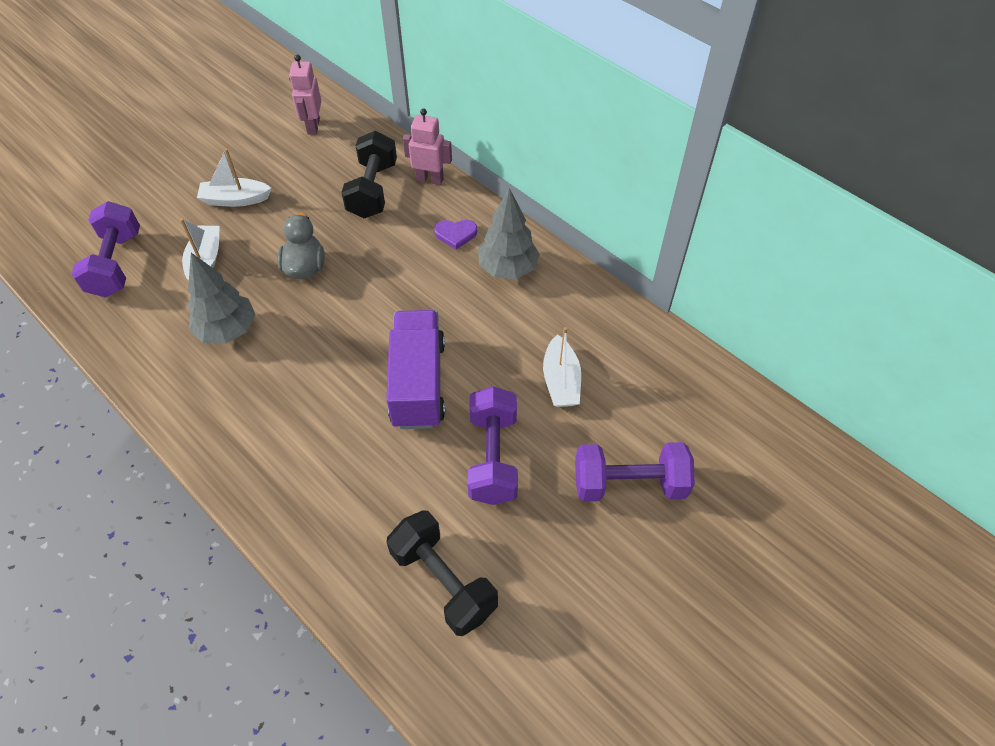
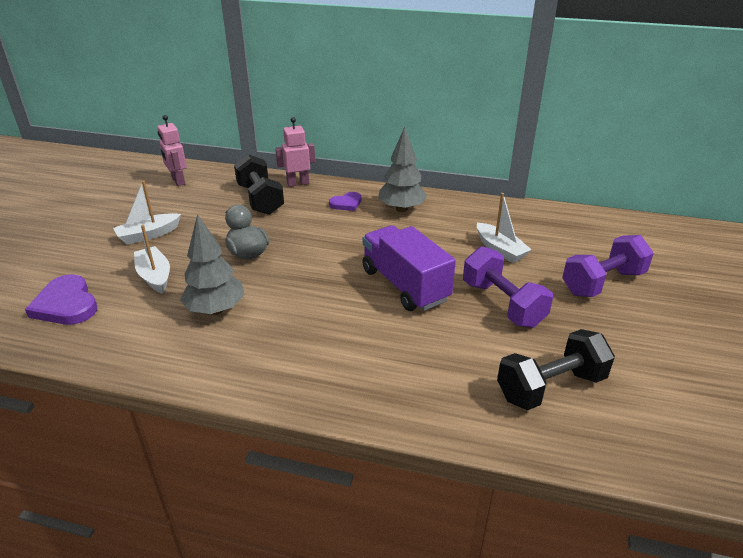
camera: 30 degrees left, 20 degrees down
purple dumbbell [71,201,140,297] -> purple heart [25,275,97,325]
black dumbbell [387,511,498,636] -> black dumbbell turned 45 degrees counterclockwise [497,329,615,410]

